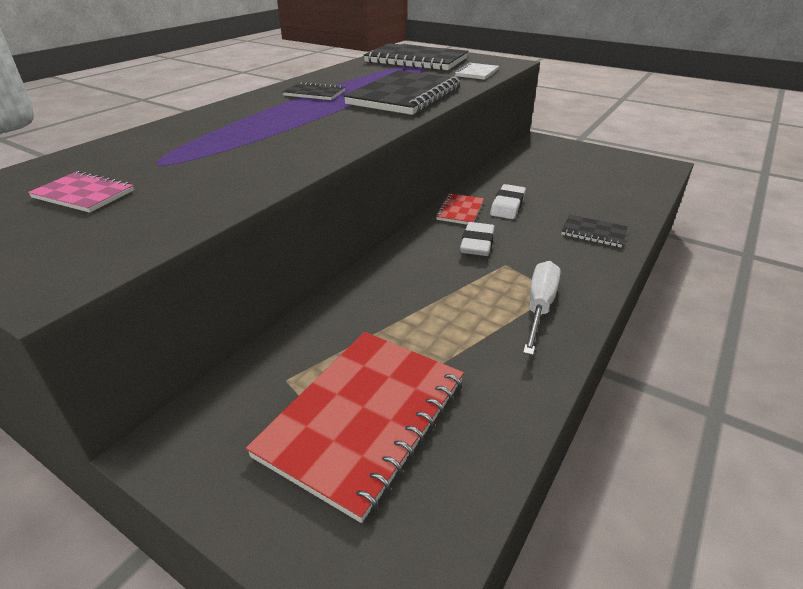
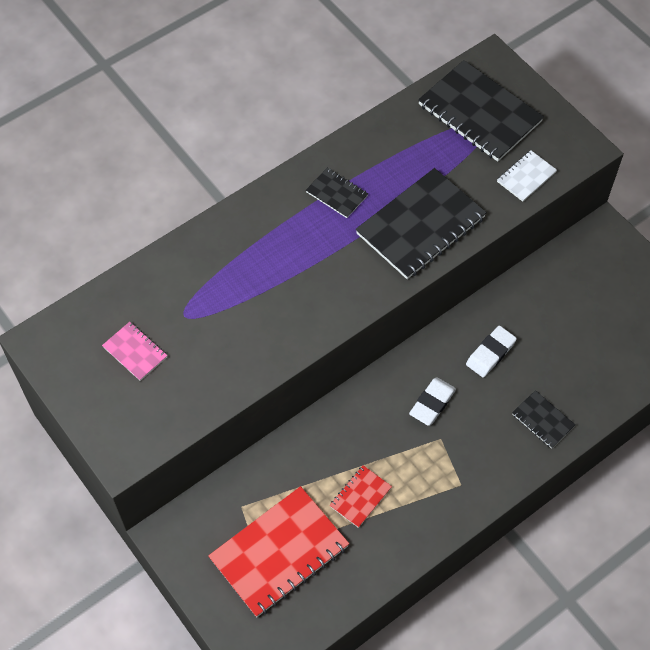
camera: 20 degrees right, 25 degrees up
red notebook [436,193,484,225] -> red notebook moved to [329,465,392,528]
white screwdriver [523,261,561,355] -> none

